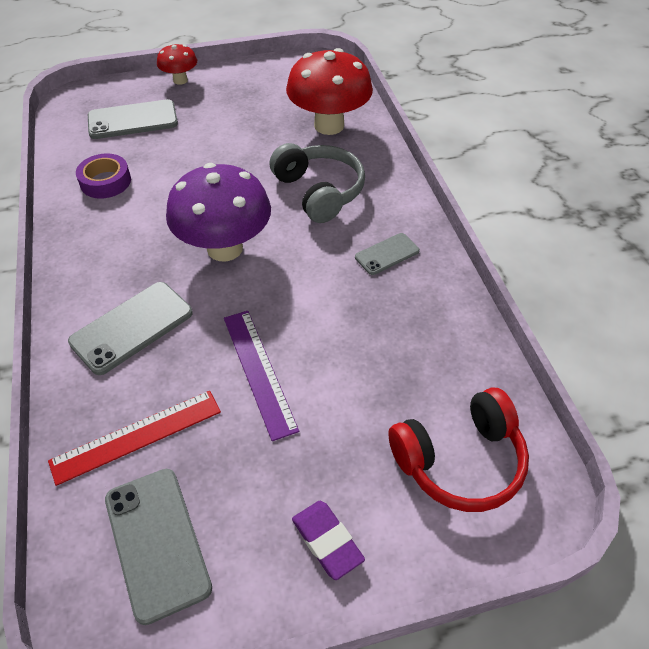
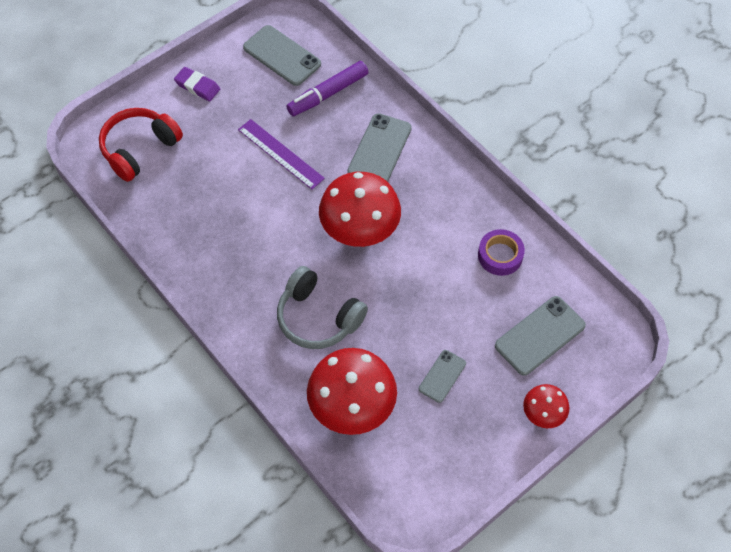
camera: 155 degrees right, 10 degrees up
red ruler [48,391,221,486] -> purple marker [286,61,368,116]
purple mushroom [166,163,271,261] -> red mushroom [319,172,401,247]
grey phone [355,233,420,275] -> grey phone moved to [419,350,466,403]

